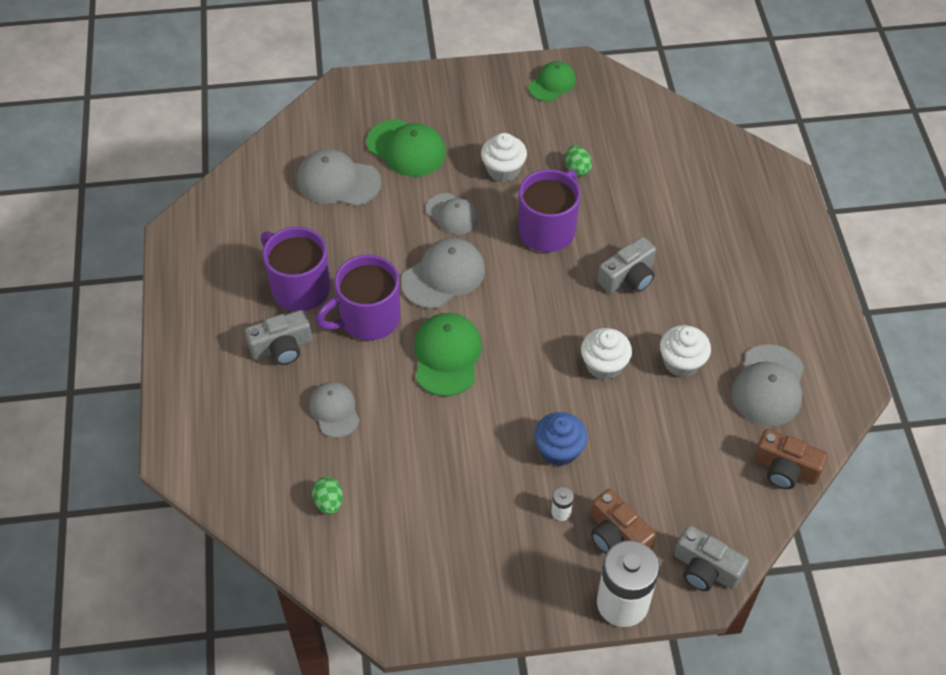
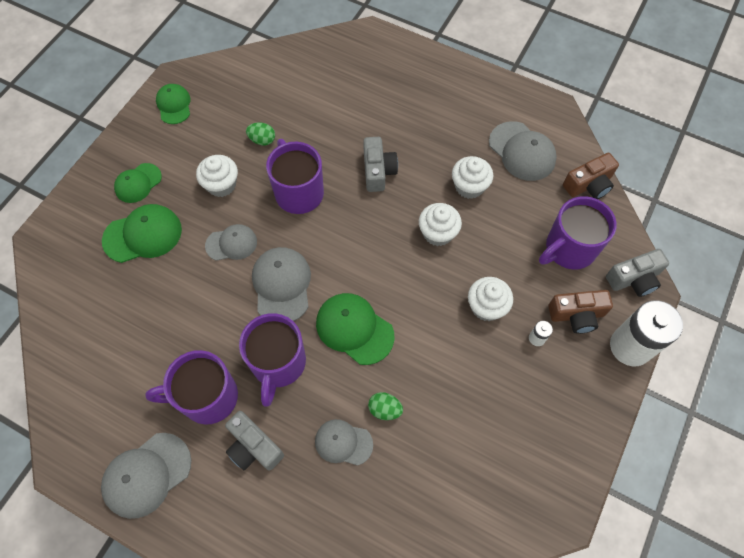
camera: 55 degrees left, 10 degrees up
grey camera [245,310,312,365] -> grey camera turned 120 degrees clockwise [225,411,284,471]
grey cap [297,149,381,206] -> grey cap moved to [101,433,191,519]
green egg [312,477,343,515] -> green egg moved to [368,392,403,420]
blue cupcake [534,412,588,466] -> white cupcake [468,277,513,321]
none -> green cap [114,163,162,203]
none -> purple mug [539,196,617,270]

